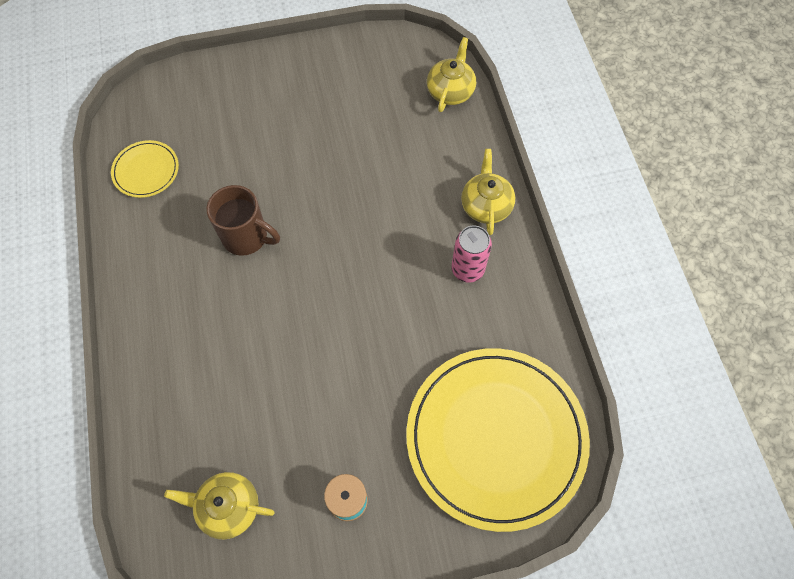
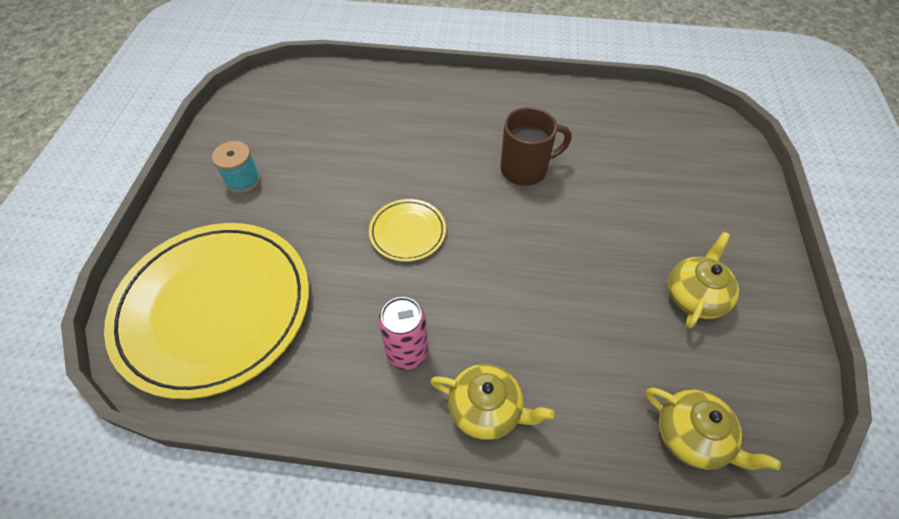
camera: 110 degrees right, 10 degrees down
yellow plate [111,140,179,198] -> yellow plate moved to [369,199,446,262]
yellow teapot [164,472,275,539] -> yellow teapot moved to [668,232,739,328]
brown mug [207,185,280,256] -> brown mug turned 150 degrees counterclockwise [501,107,572,186]

